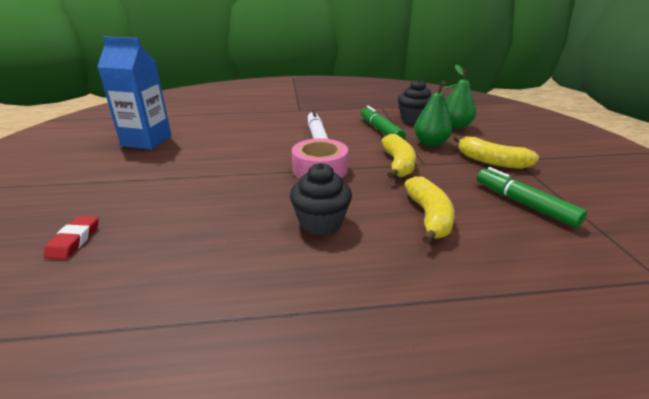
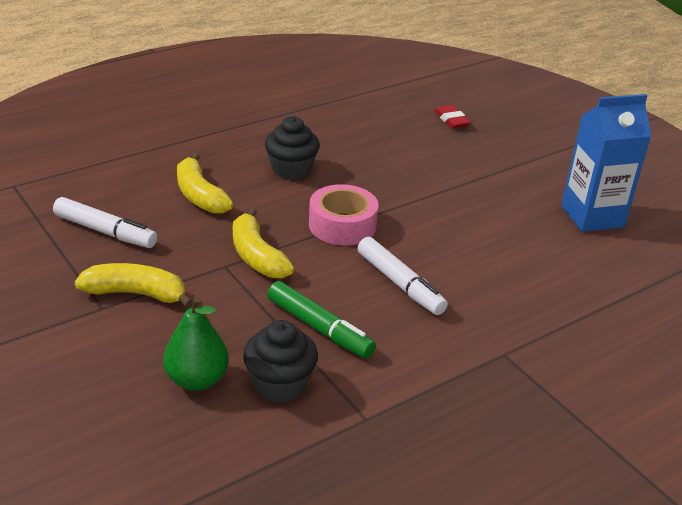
camera: 150 degrees right, 5 degrees up
green pear [414,81,459,146] -> none
green marker [477,167,587,228] -> white marker [53,197,157,248]

